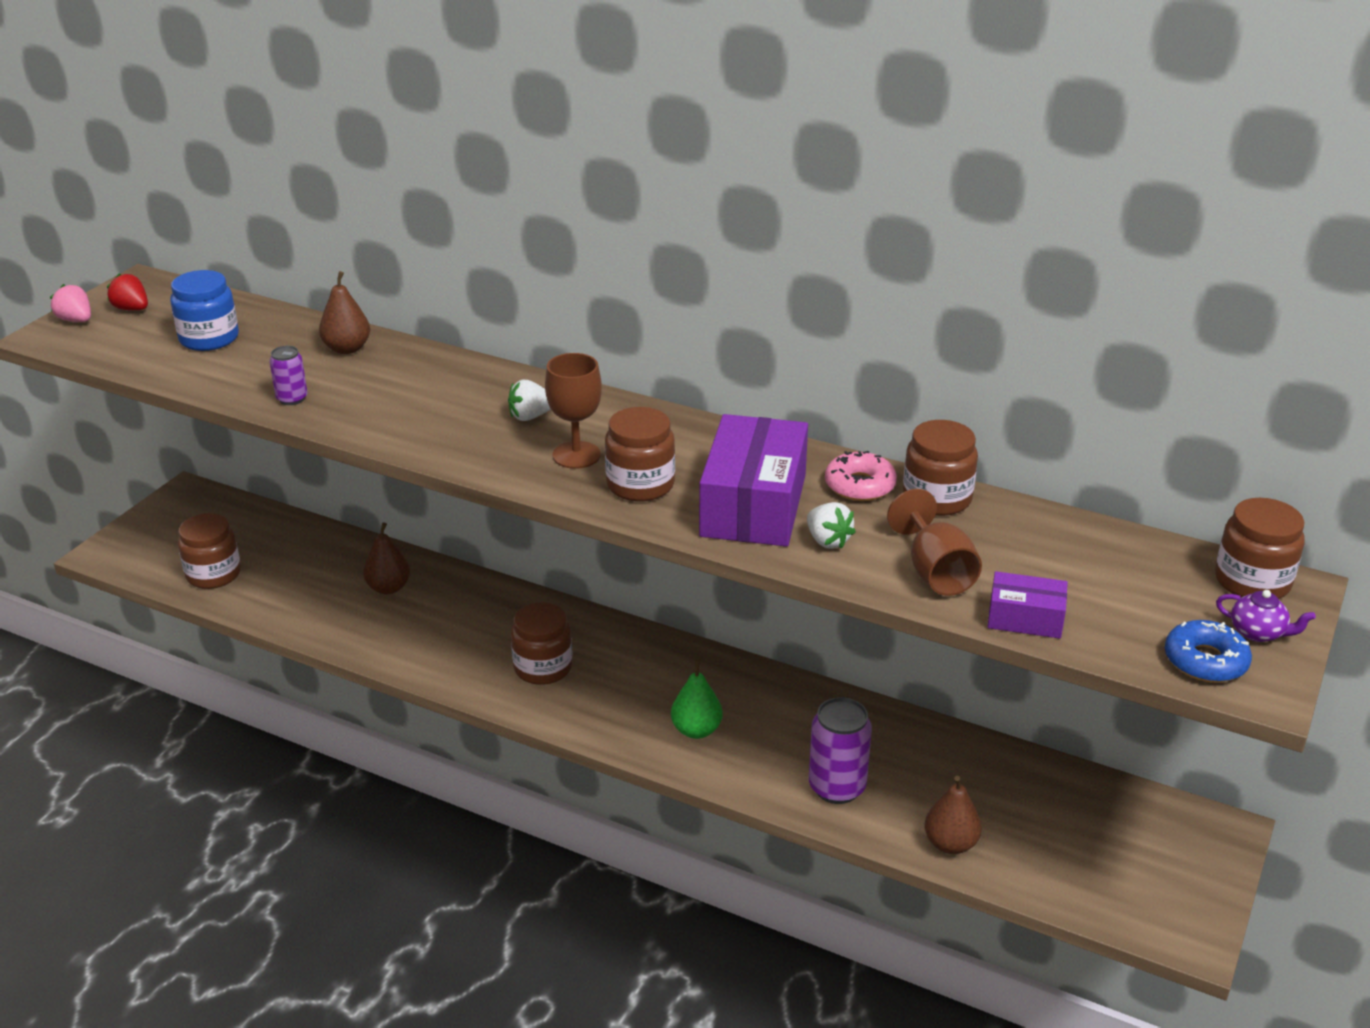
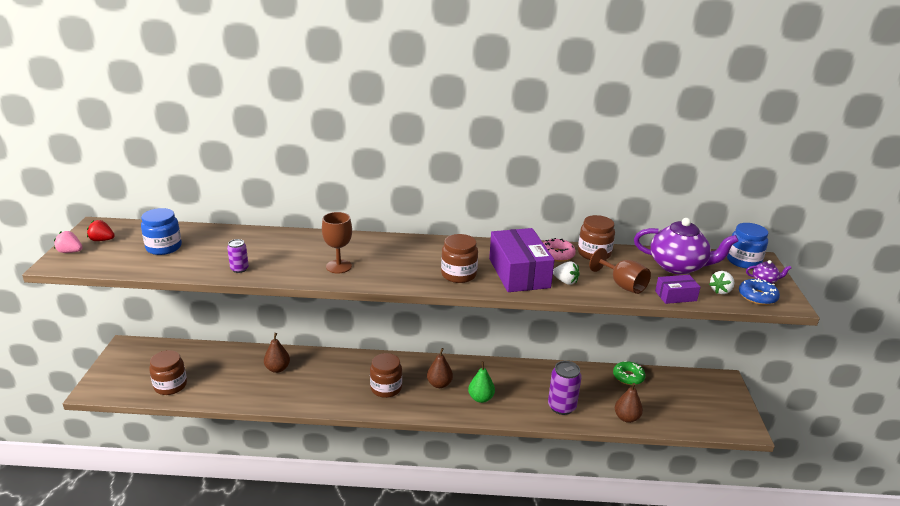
camera: 25 degrees left, 5 degrees down
brown pear [319,271,370,354] -> brown pear moved to [427,348,453,388]
white strawberry [508,380,551,421] -> white strawberry moved to [709,271,734,294]
brown goblet [545,353,602,469] -> brown goblet moved to [322,212,352,273]
brown jar [1215,498,1305,599] -> blue jar [727,223,768,269]
none -> green donut [613,361,646,385]
none -> purple teapot [634,218,739,275]

